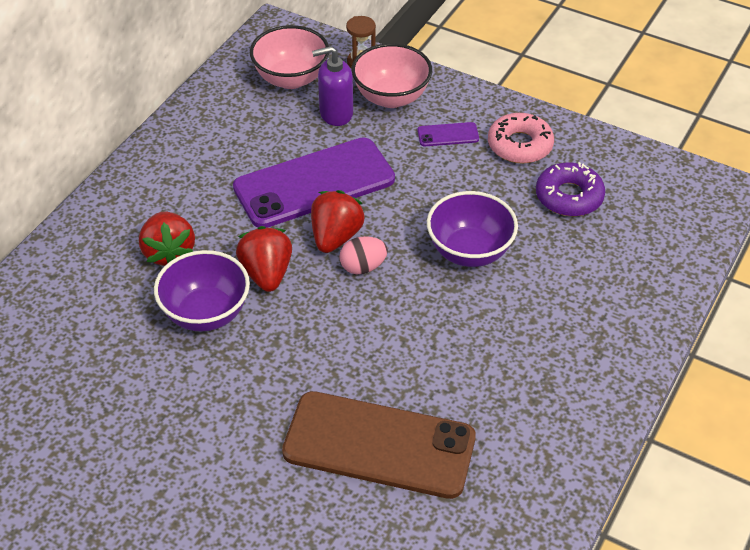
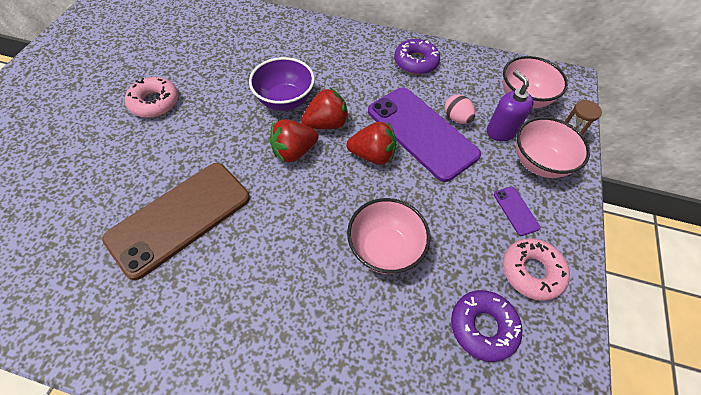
camera: 75 degrees right, 10 degrees up
red strawberry [139,212,195,266] -> red strawberry moved to [270,119,319,163]
brown phone [282,391,476,499] -> brown phone turned 45 degrees clockwise [102,163,250,280]
pink egg [339,236,388,274] -> pink egg moved to [445,94,475,124]
purple bowl [427,191,518,267] -> pink bowl [347,198,430,274]
none -> pink donut [125,77,179,118]
none -> purple donut [394,39,440,75]

